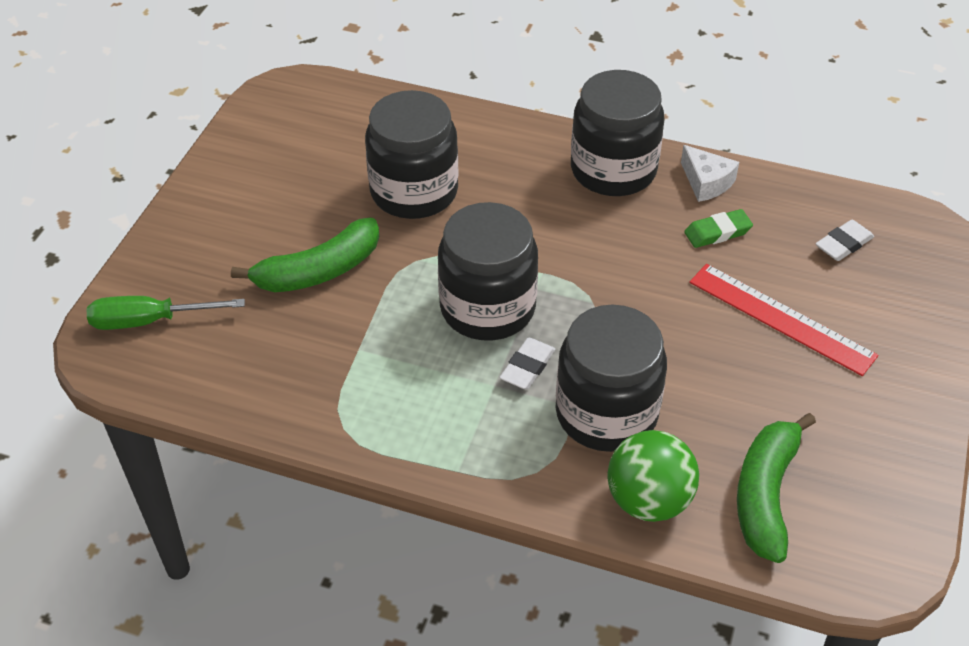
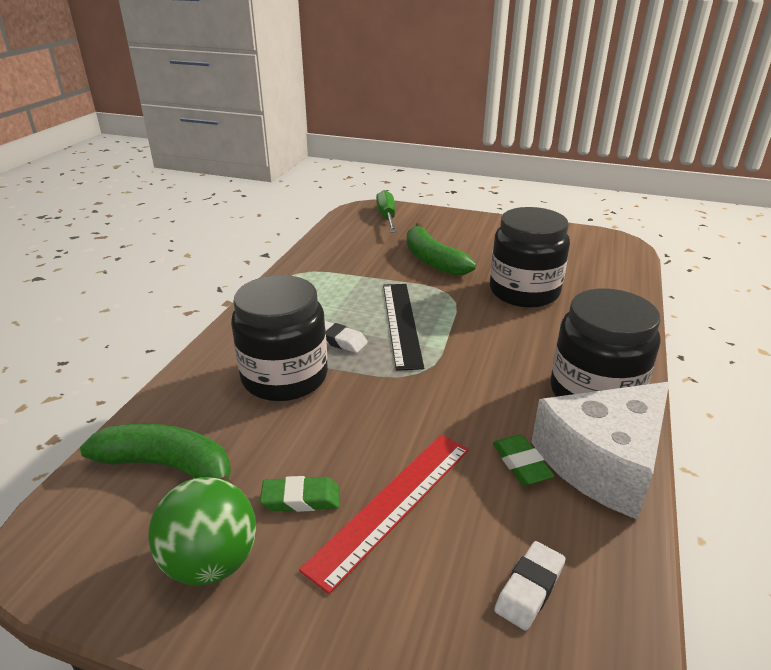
camera: 90 degrees right, 15 degrees down
black jar [438,202,538,340] -> black ruler [383,284,424,371]
green ball [607,430,699,522] -> green ball moved to [148,477,256,586]
white cheese [681,145,739,202] -> white cheese [531,382,669,520], size x2.07
white eraser [816,220,874,261] -> white eraser turned 75 degrees clockwise [494,541,566,631]
none -> green eraser [260,476,339,512]

